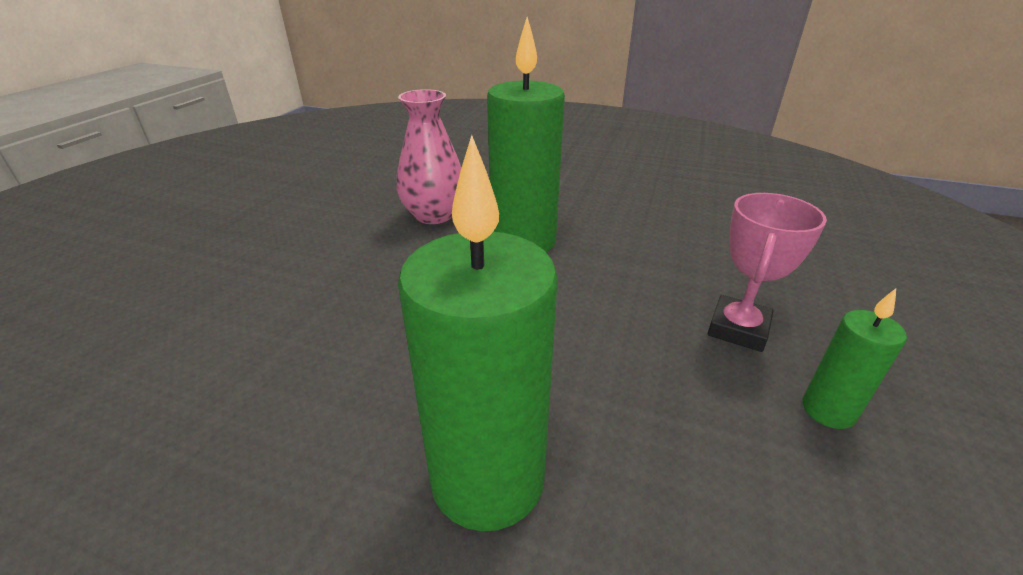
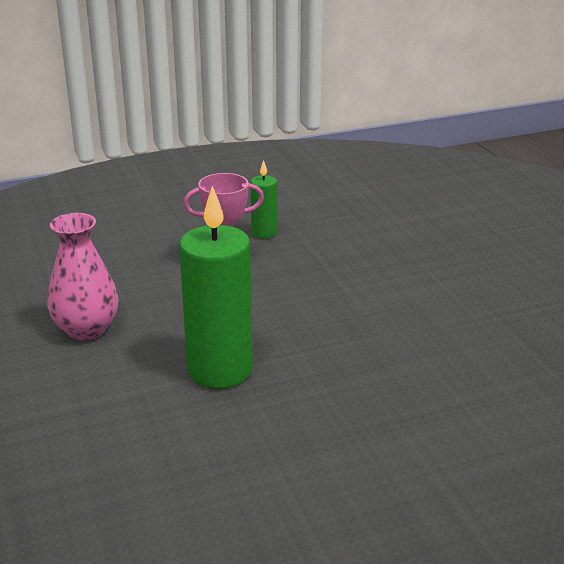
camera: 130 degrees left, 5 degrees down
pink vase [396,89,462,224] -> pink vase moved to [47,213,119,340]
green candle [398,135,558,531] -> none

